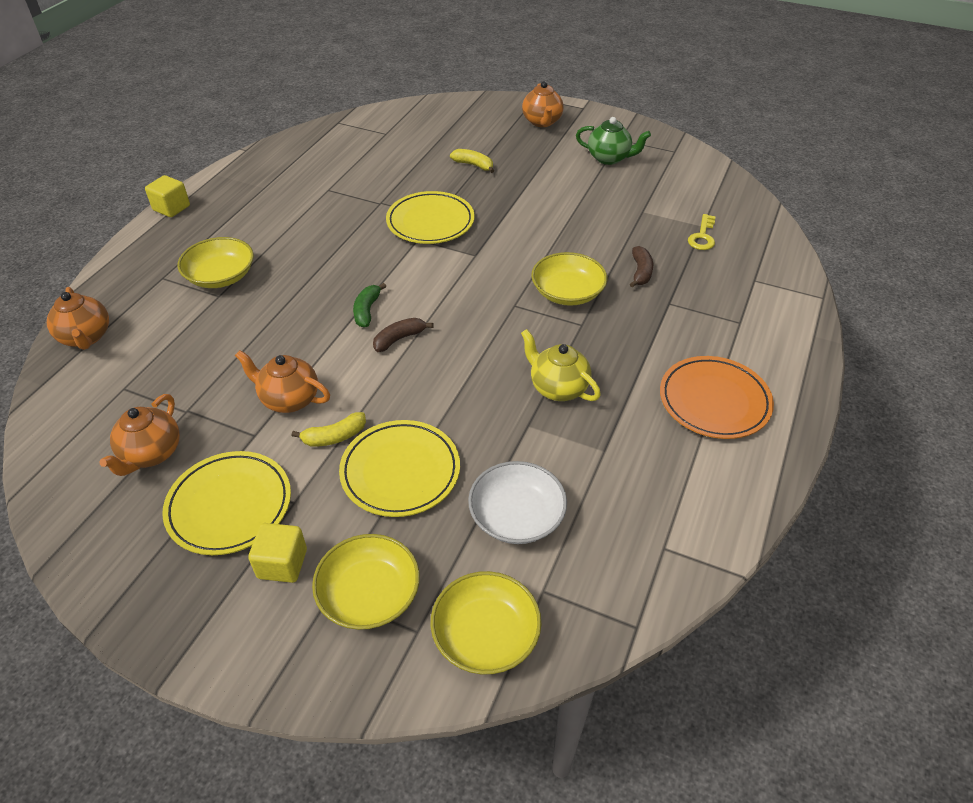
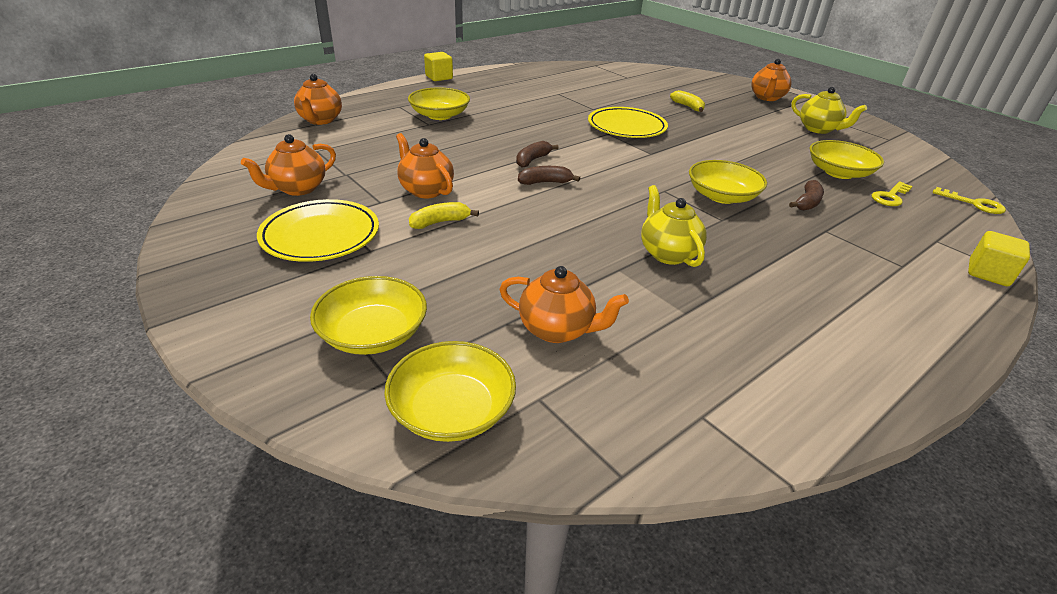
camera: 25 degrees right, 10 degrees down
yellow cube [248,523,307,583] -> yellow cube moved to [968,231,1030,286]
yellow banana [292,412,366,447] -> yellow banana turned 150 degrees clockwise [409,202,479,229]
yellow plate [339,420,460,517] -> none
green banana [353,283,386,328] -> brown banana [516,141,559,168]
white bowl [468,461,567,544] -> orange teapot [499,266,629,343]
green teapot [576,117,651,165] -> yellow teapot [791,87,867,134]
orange plate [660,356,774,439] -> none
none -> yellow bowl [809,140,884,179]
none -> yellow key [933,187,1006,214]

